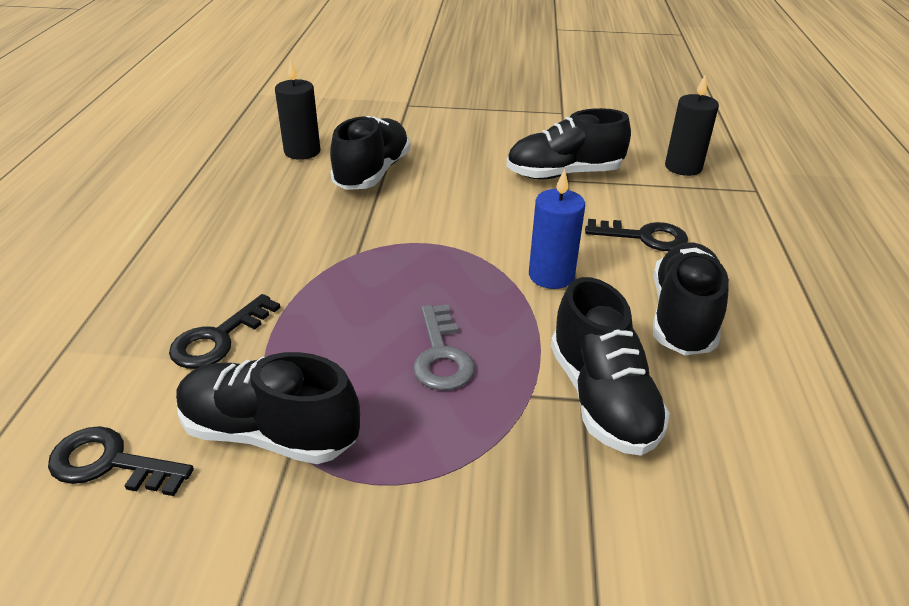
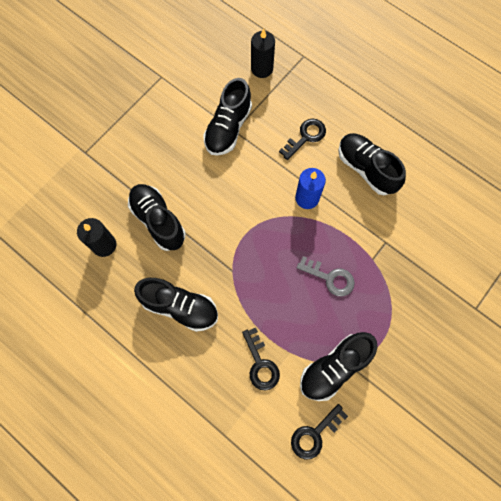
camera: 55 degrees left, 35 degrees up
black shoe [551,277,670,456] -> black shoe moved to [134,278,218,332]

